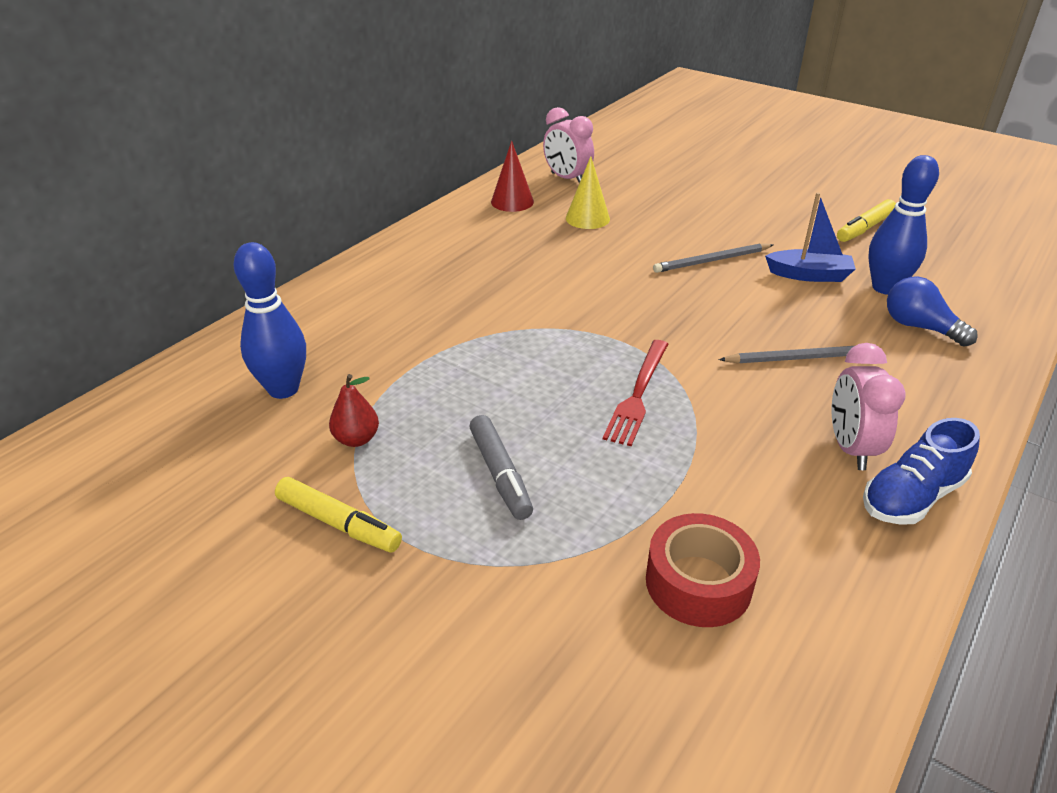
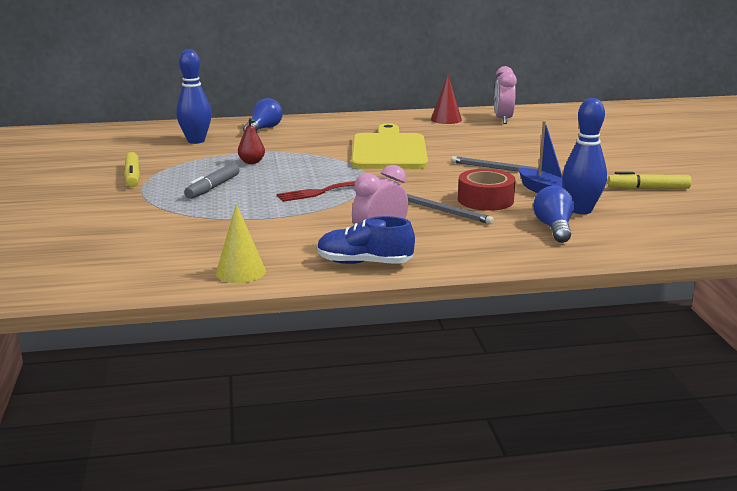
camera: 45 degrees right, 15 degrees down
red pear [329,374,379,447] -> red pear moved to [238,118,265,164]
yellow cone [566,156,610,229] -> yellow cone moved to [216,204,266,283]
red tape [646,513,760,627] -> red tape moved to [458,169,516,211]
none -> blue light bulb [243,98,283,132]
none -> yellow cutting board [351,124,428,169]

